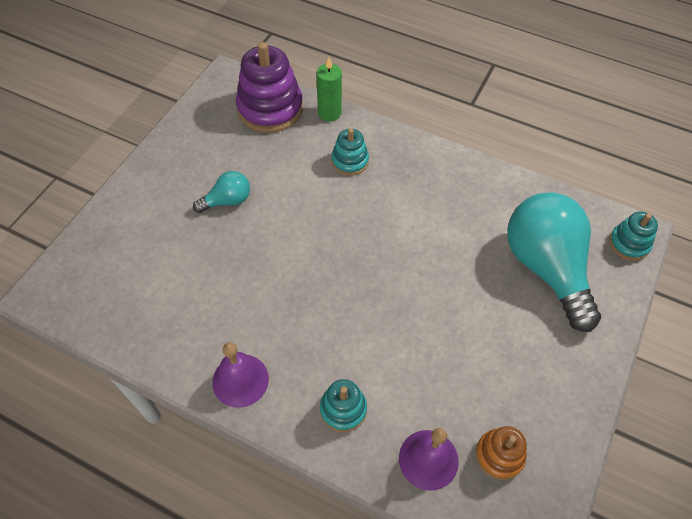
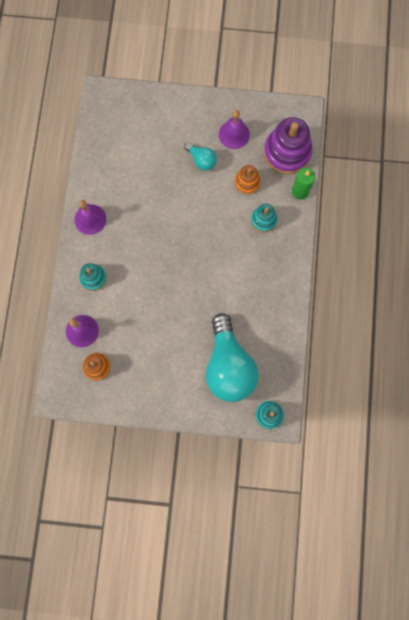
camera: 70 degrees right, 20 degrees up
turquoise light bulb [507,192,601,332] -> turquoise light bulb turned 120 degrees clockwise [205,313,259,402]
none -> purple bell [219,110,250,149]
none -> orange stacking toy [235,165,261,195]

